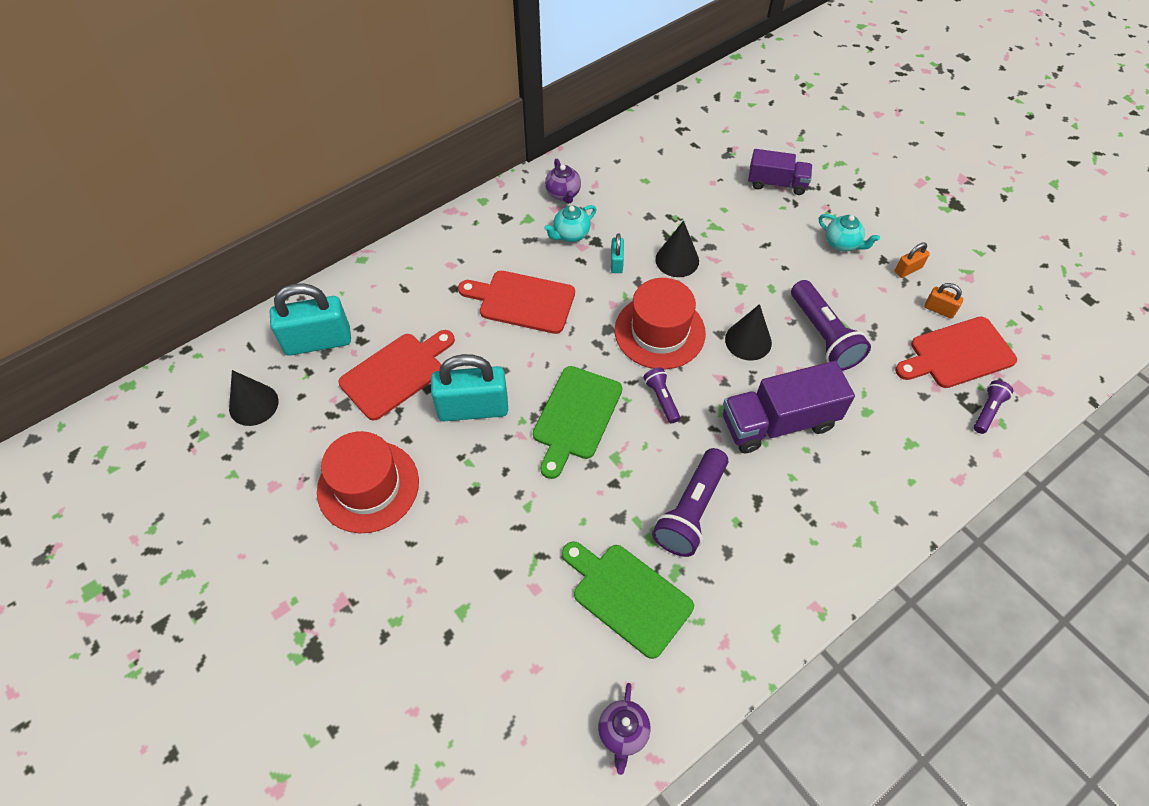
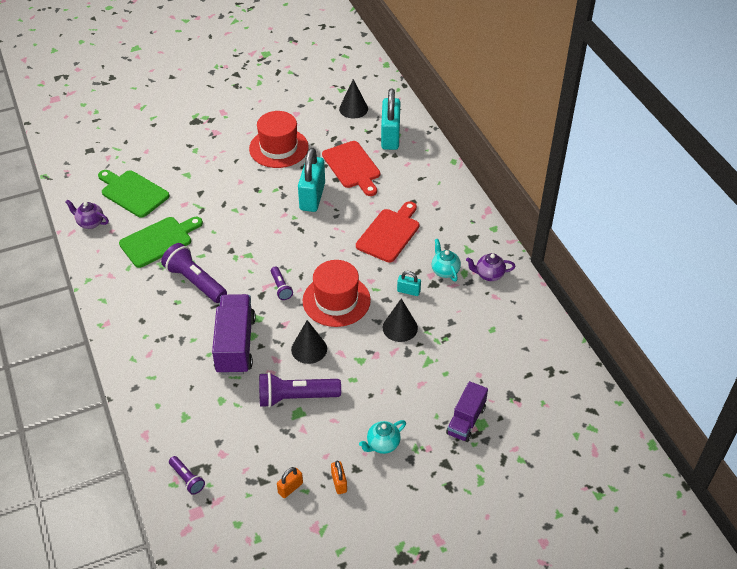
camera: 105 degrees right, 10 degrees down
green cutting board [533,366,622,479] -> green cutting board moved to [98,170,170,218]
purple flashlight [643,367,680,423] -> purple flashlight turned 75 degrees clockwise [271,266,293,300]
red cutting board [895,317,1017,388] -> none

